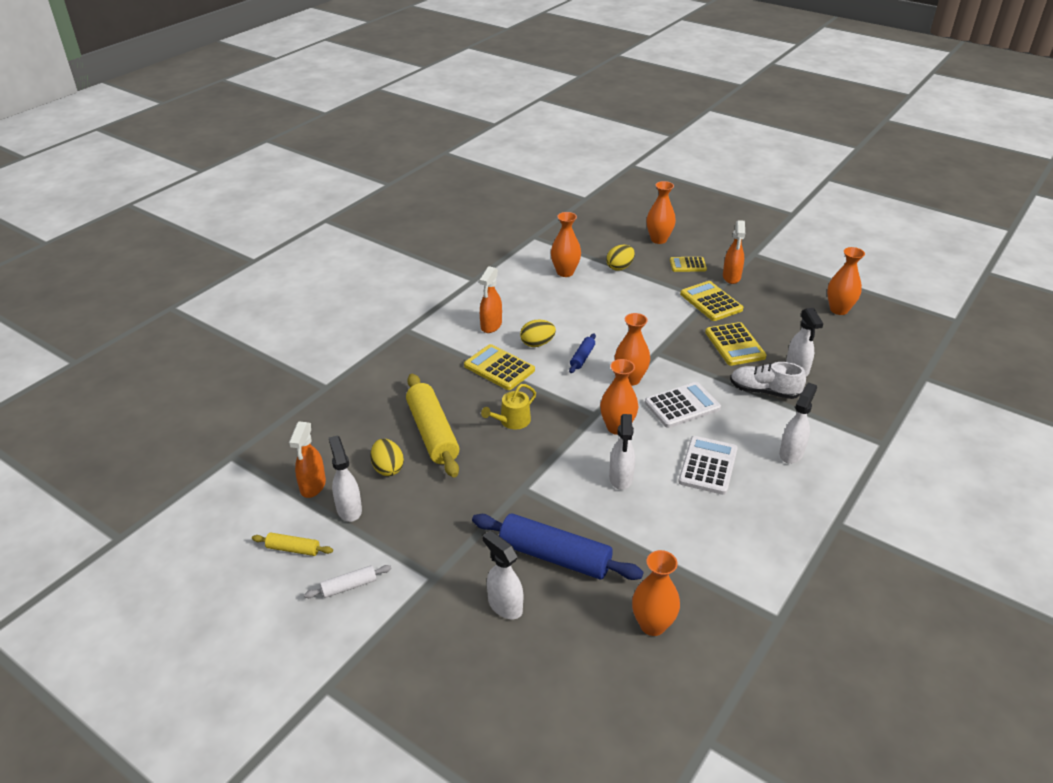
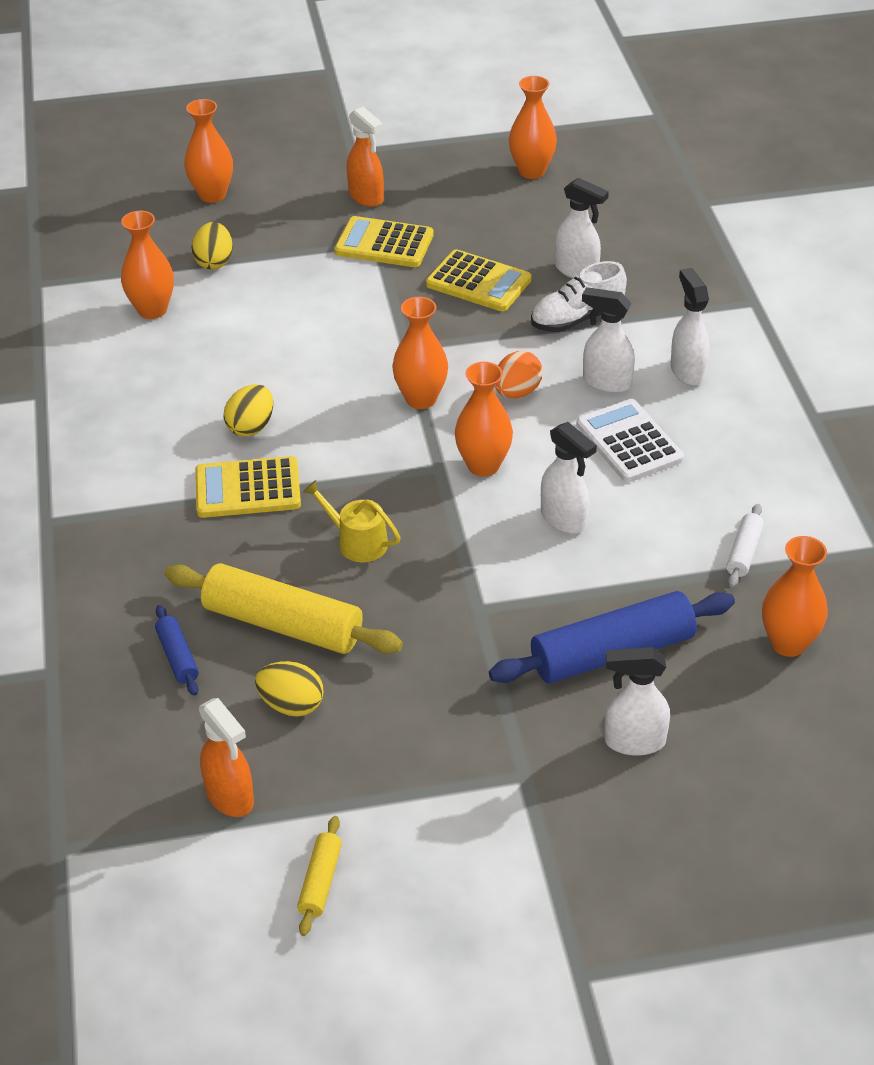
camera: 45 degrees left, 5 degrees up
yellow rolling pin [252,532,333,556] -> yellow rolling pin turned 45 degrees counterclockwise [297,816,342,936]
white rolling pin [304,565,391,598] -> white rolling pin moved to [726,504,764,587]
white spray bottle [329,435,362,522] -> white spray bottle moved to [582,287,635,393]
orange spray bottle [479,266,502,333] -> none
yellow watering can [481,384,536,430] -> yellow watering can turned 120 degrees clockwise [303,480,401,562]
blue rolling pin [569,333,596,373] -> blue rolling pin moved to [155,605,199,696]
white calculator [645,382,721,428] -> orange egg [495,351,543,399]
yellow calculator [670,257,707,272] -> none

